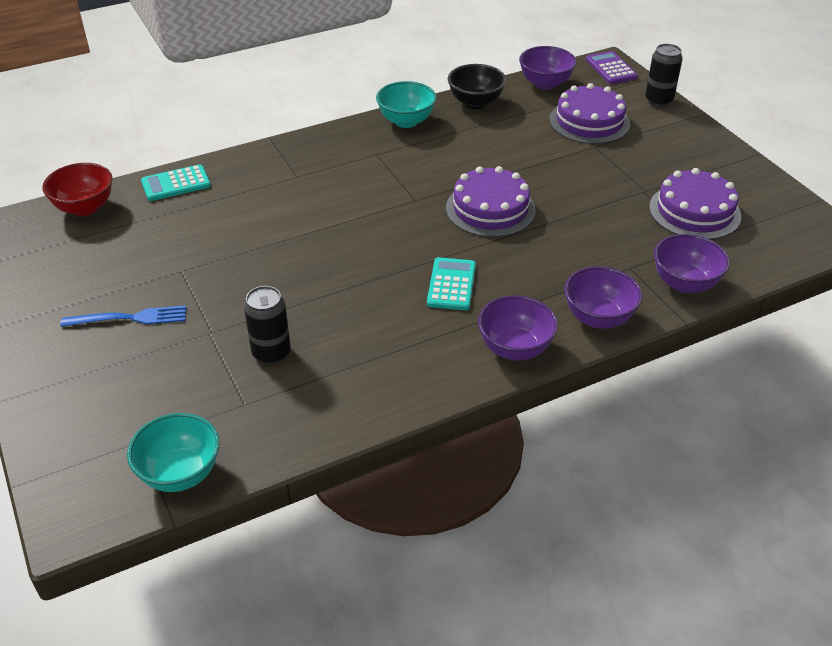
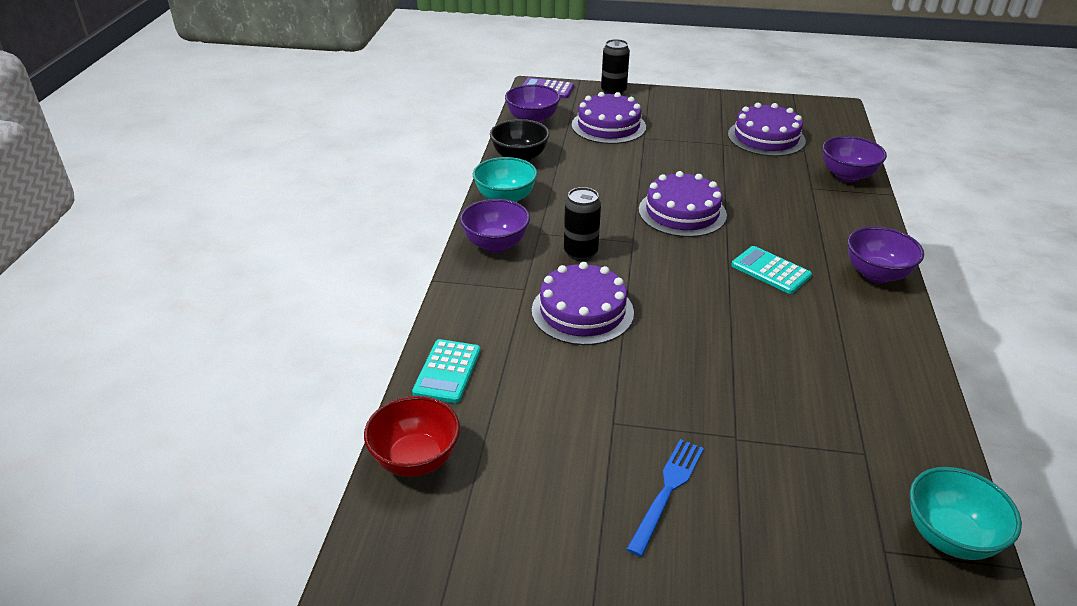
camera: 55 degrees left, 5 degrees down
black can [244,286,291,365] -> black can moved to [564,187,601,261]
purple bowl [564,266,642,329] -> purple bowl moved to [460,199,530,253]
none -> purple cake [532,262,634,345]

